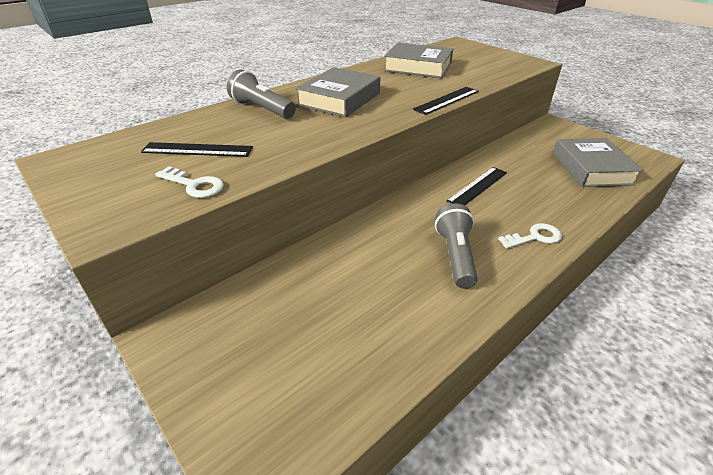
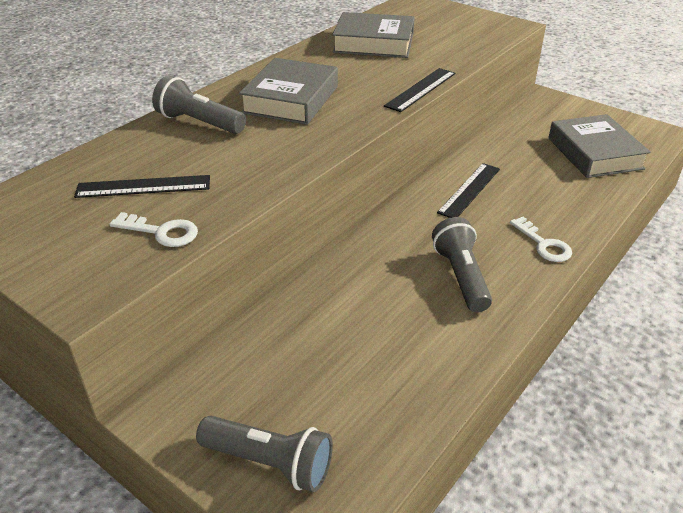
camera: 10 degrees left, 0 degrees up
white key [498,223,562,249] -> white key turned 90 degrees clockwise [510,217,572,262]
none -> grey flashlight [196,416,333,492]

